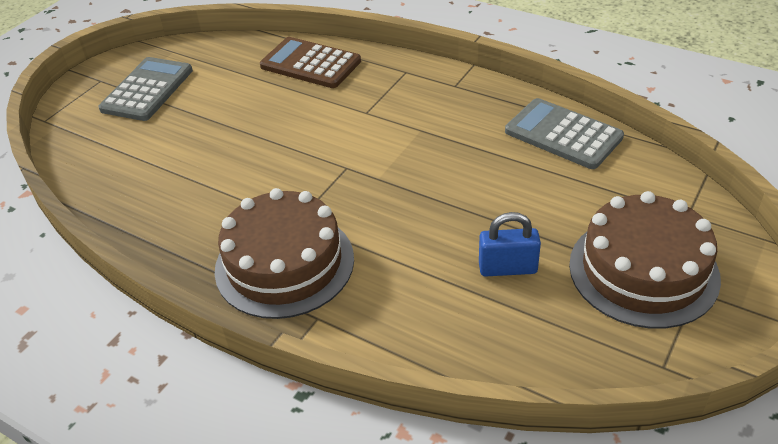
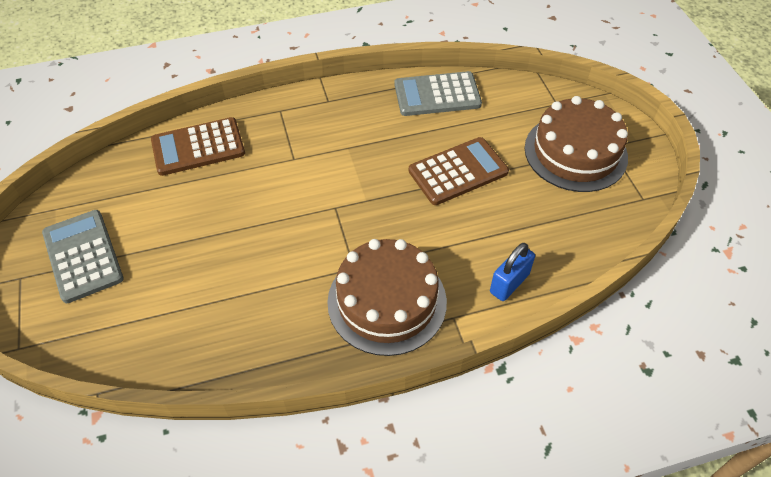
camera: 50 degrees left, 10 degrees up
blue padlock [479,212,541,277] -> blue padlock moved to [490,243,535,301]
none -> brown calculator [409,137,509,205]

